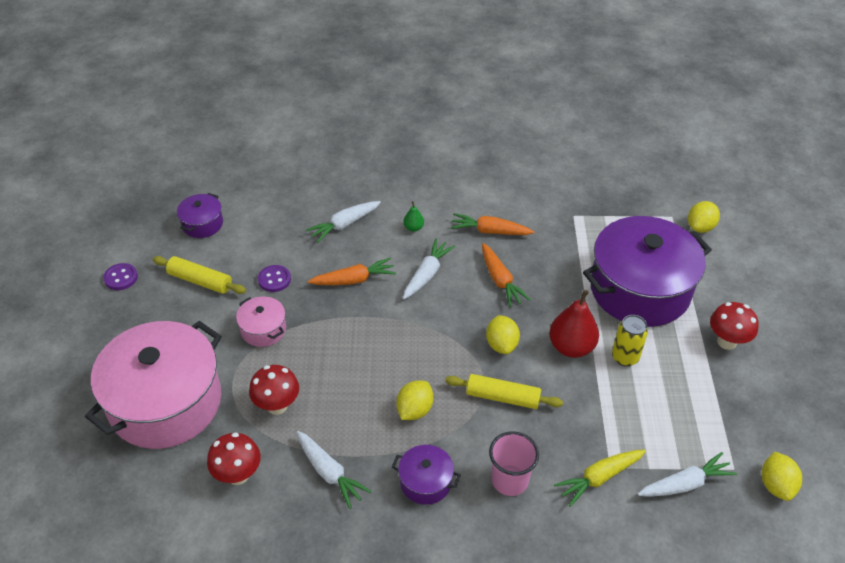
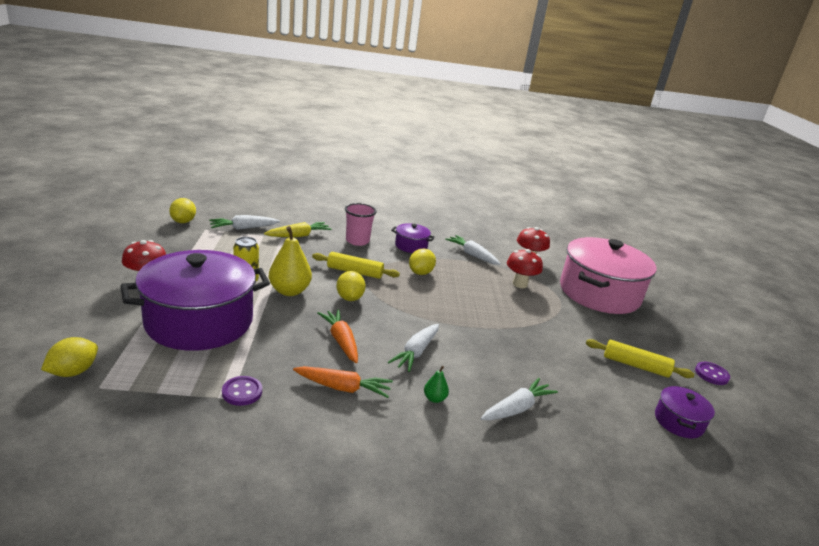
camera: 175 degrees right, 20 degrees down
pink pot [236,297,286,347] -> none
purple button [258,265,291,292] -> purple button moved to [222,376,262,406]
orange carrot [308,257,396,285] -> none
red pear [549,290,599,358] -> yellow pear [269,226,312,296]

